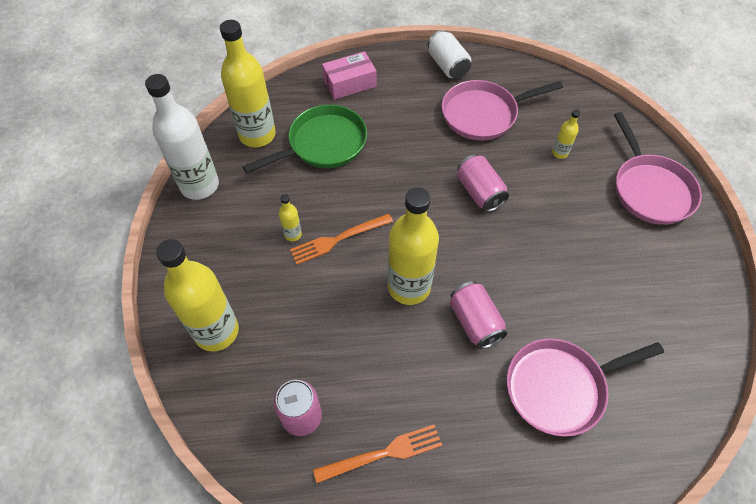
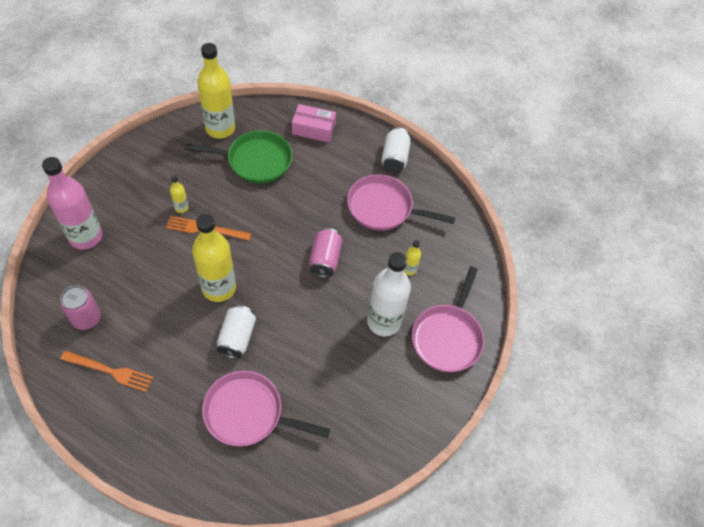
camera: 30 degrees right, 0 degrees up
white bottle [145,74,219,200] -> white bottle moved to [367,252,411,336]
yellow bottle [156,239,239,352] -> pink bottle [42,157,102,250]
pink can [450,281,507,349] -> white can [217,305,256,359]

